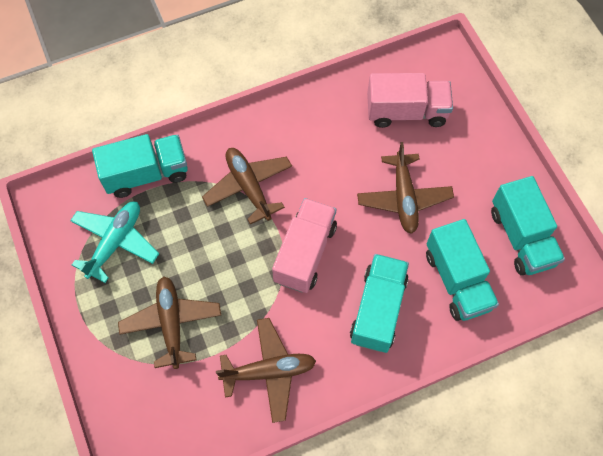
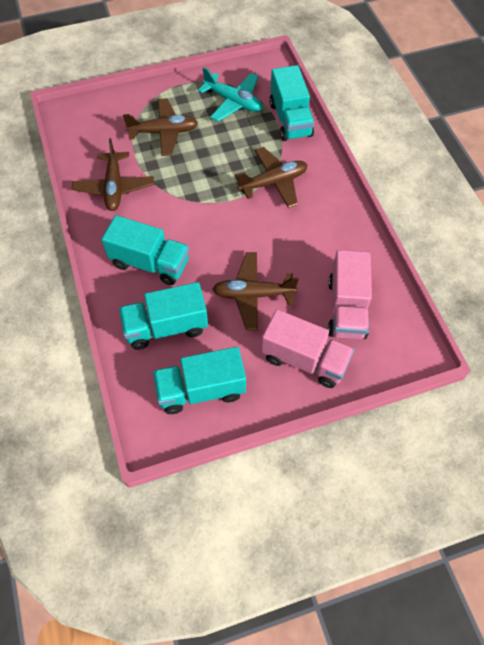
camera: 95 degrees right, 5 degrees down
pink truck [272,198,337,293] -> pink truck moved to [261,309,354,388]

